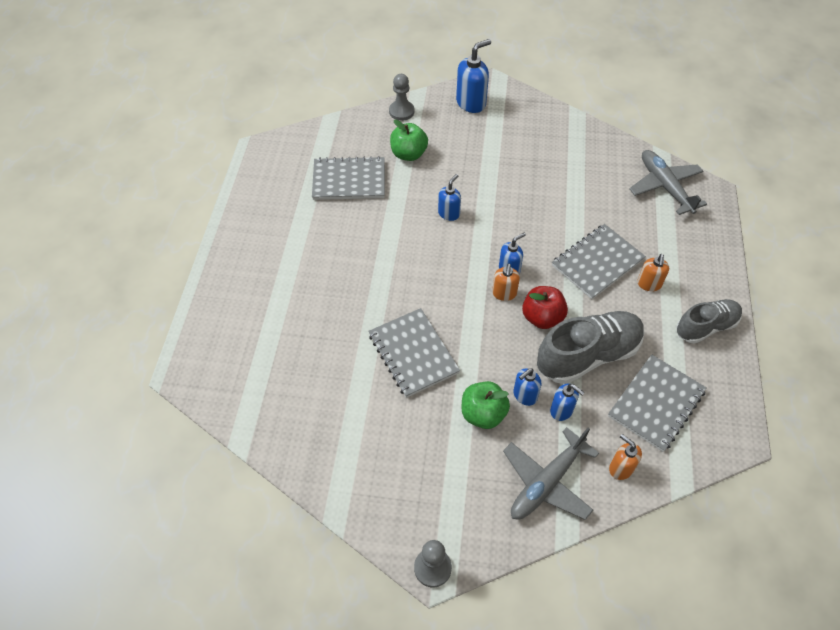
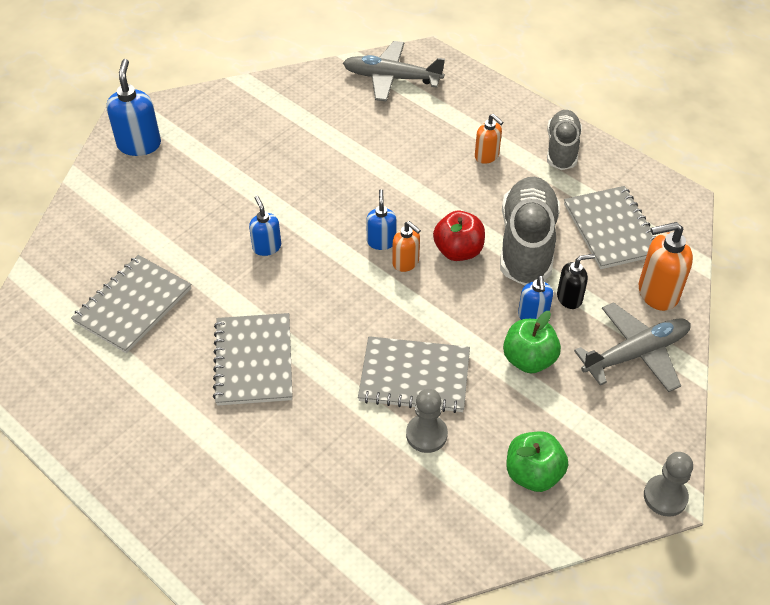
camera: 55 degrees left, 5 degrees down
grey pawn [389,74,414,121] -> grey pawn moved to [406,389,448,453]
green apple [390,120,428,161] -> green apple moved to [506,431,568,492]
grey plane [503,427,599,520] -> grey plane turned 105 degrees counterclockwise [574,302,691,392]
blue soap dispenser [550,384,585,421] -> black soap dispenser [557,254,595,309]
grey notebook [552,224,646,299] -> grey notebook moved to [213,313,293,406]
orange soap dispenser [609,434,642,480] -> orange soap dispenser [639,222,693,311], size x1.63

